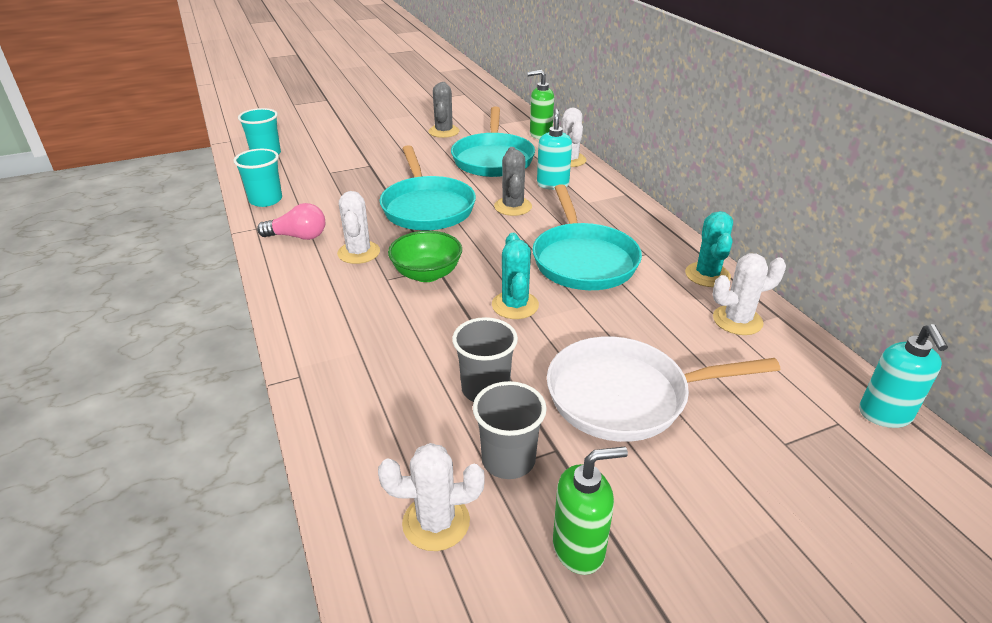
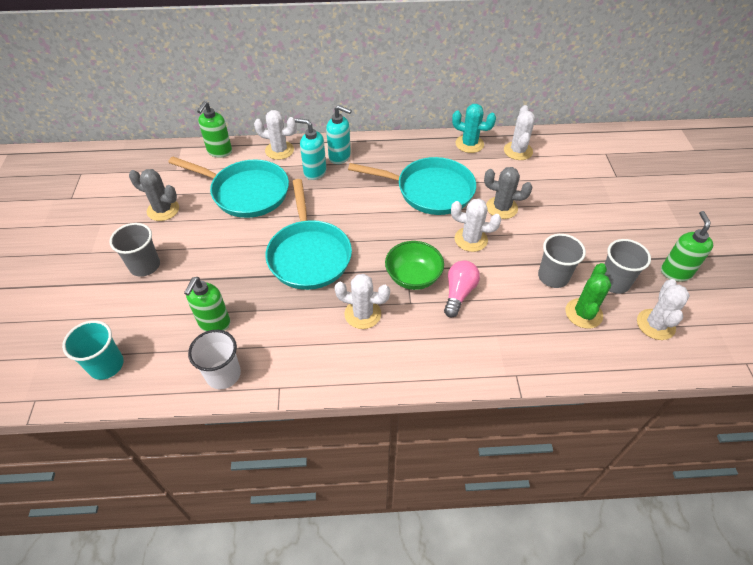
camera: 70 degrees left, 15 degrees up
turquoise cup [233,149,282,207] -> white cup [188,330,241,389]
pink light bulb [257,203,325,240] -> pink light bulb moved to [444,260,480,318]
turquoise pan [380,145,476,231] -> turquoise pan turned 75 degrees clockwise [265,179,352,290]
turquoise cactus [492,233,539,319] -> white cactus [451,199,501,252]
grey cactus [494,147,532,216] -> grey cactus moved to [484,167,532,219]
white pan [547,336,780,442] -> none
turquoise soap dispenser [859,324,948,428] -> turquoise soap dispenser moved to [326,105,352,164]
none -> grey cup [110,223,160,277]
none -> green soap dispenser [184,277,230,332]
none -> green cactus [566,263,611,329]

